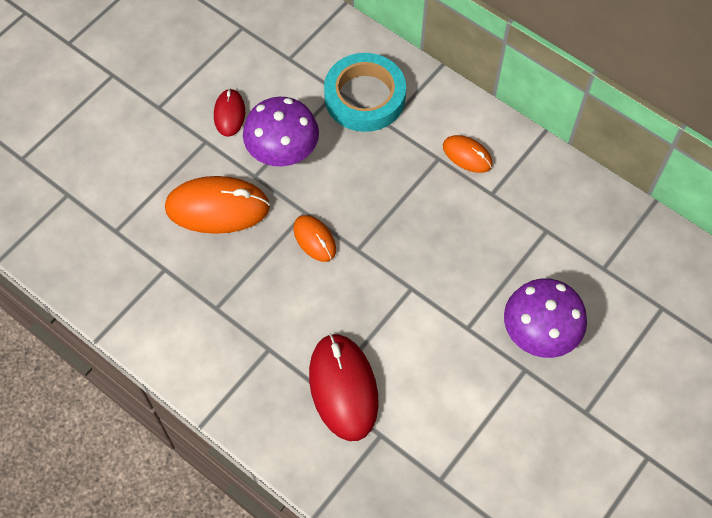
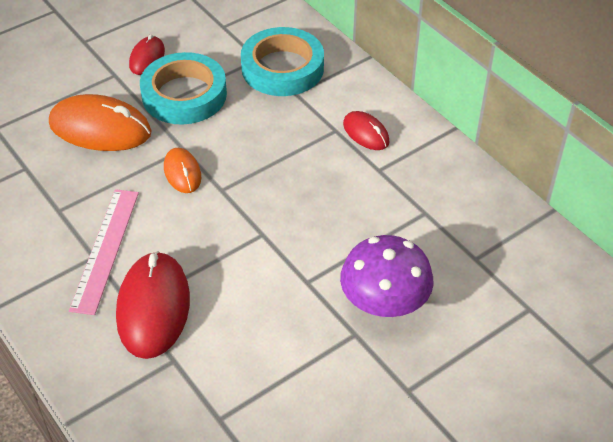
camera: 15 degrees right, 15 degrees down
purple mushroom [243,97,319,166] -> turquoise tape [140,52,227,125]
orange mouse [443,135,493,173] -> red mouse [343,111,390,150]
none -> pink ruler [69,189,139,315]

